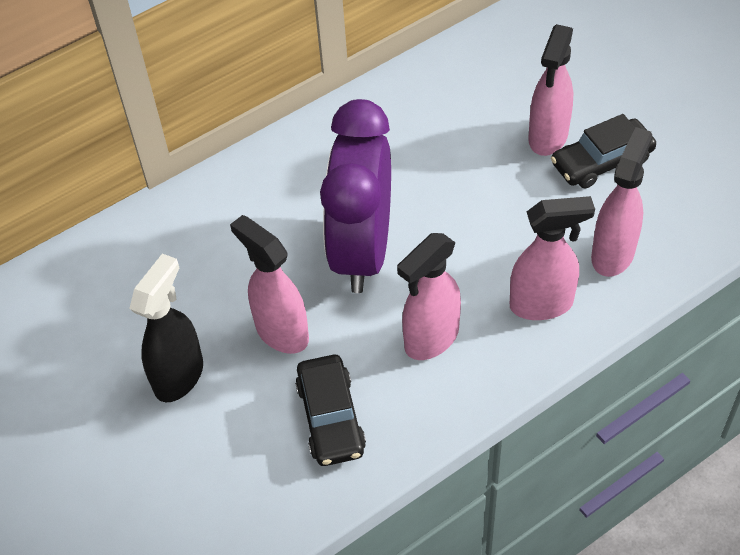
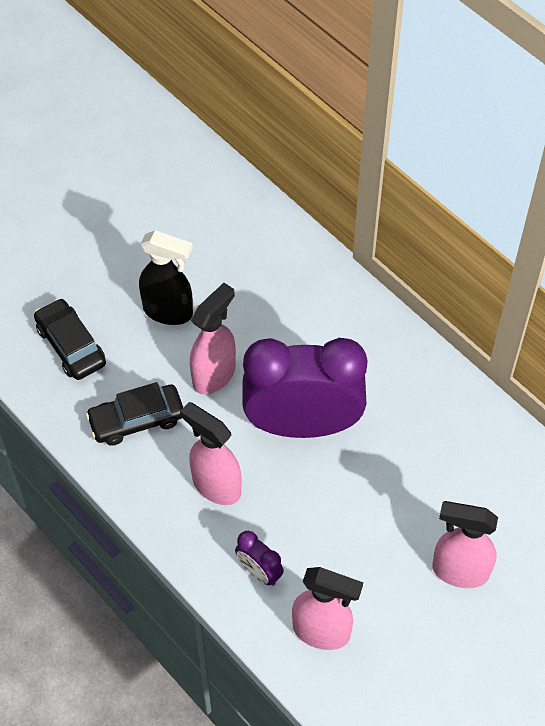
camera: 80 degrees right, 5 degrees up
pink spray bottle [510,196,595,320] -> purple clock [235,531,284,586]
black car [551,114,656,188] -> black car moved to [34,298,106,380]

